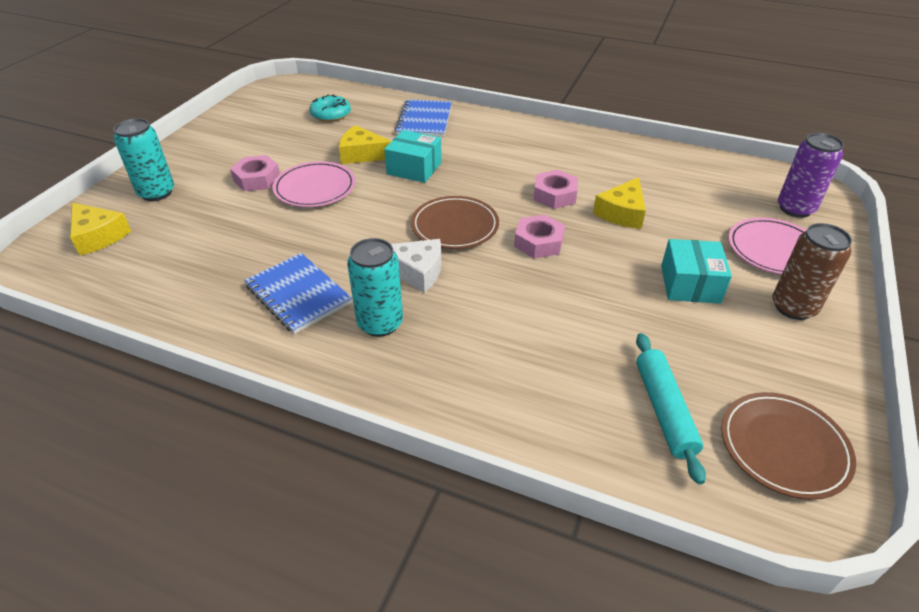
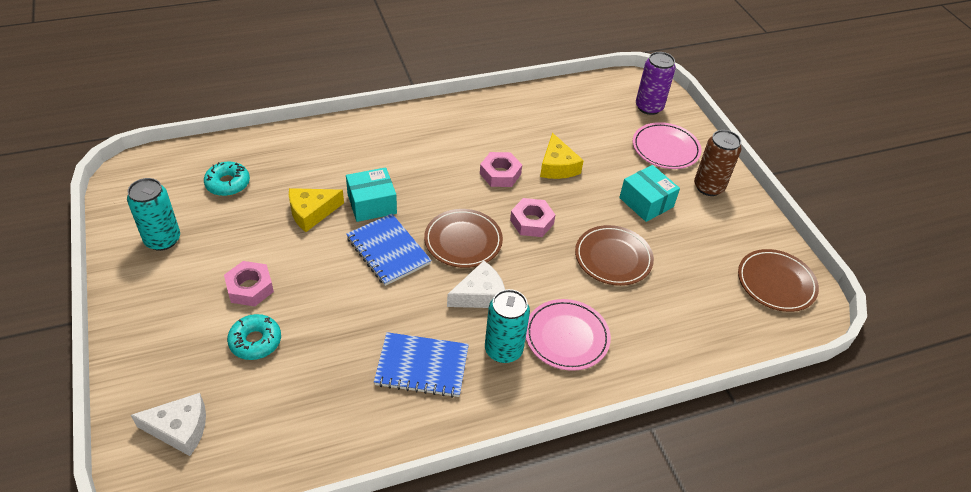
camera: 45 degrees left, 5 degrees up
yellow cheese [70,203,131,255] -> white cheese [131,393,206,456]
turquoise can [113,118,174,201] -> turquoise can moved to [127,178,180,251]
pink plate [273,161,355,207] -> pink plate moved to [526,299,611,371]
blue notebook [395,99,452,137] -> blue notebook moved to [346,213,432,286]
turquoise rolling pin [636,333,706,485] -> none
none -> turquoise donut [227,314,281,360]
none -> brown plate [575,225,654,286]

